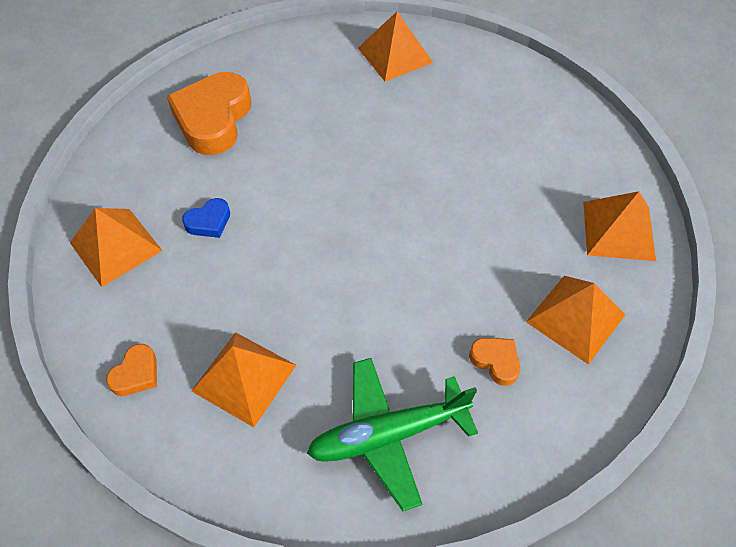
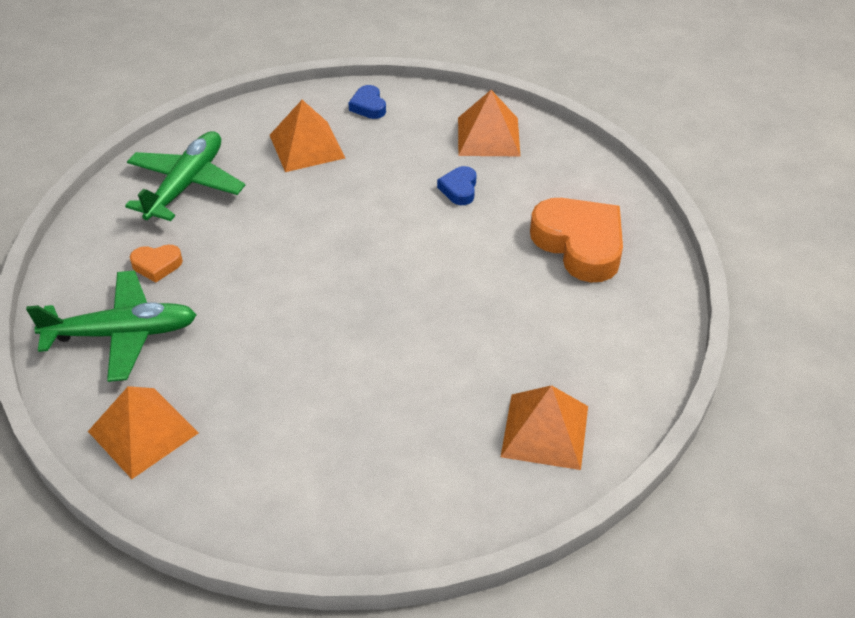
camera: 130 degrees right, 10 degrees down
orange heart [106,344,157,396] -> blue heart [348,85,386,119]
orange pyramid [526,276,625,365] -> green plane [26,270,197,382]

